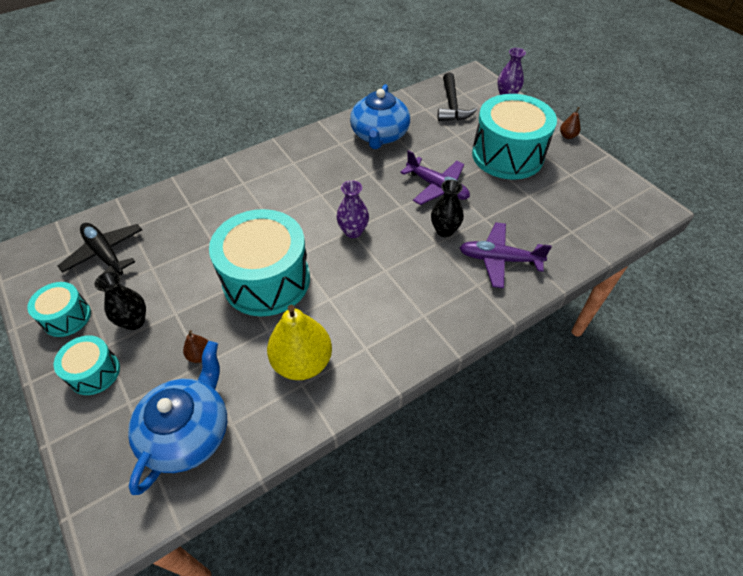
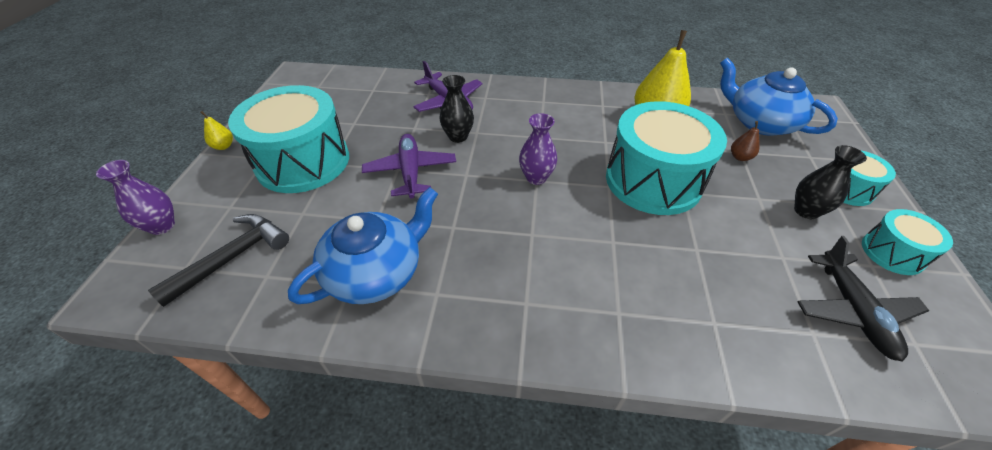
camera: 140 degrees left, 5 degrees down
blue teapot [128,341,227,495] -> blue teapot turned 75 degrees clockwise [720,58,838,136]
brown pear [560,107,581,139] -> yellow pear [200,111,233,150]

